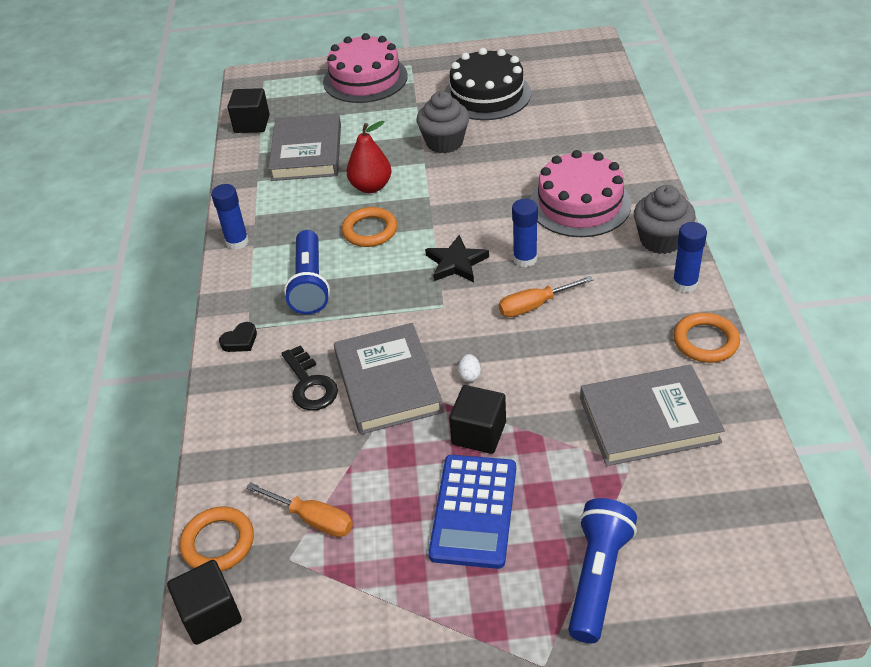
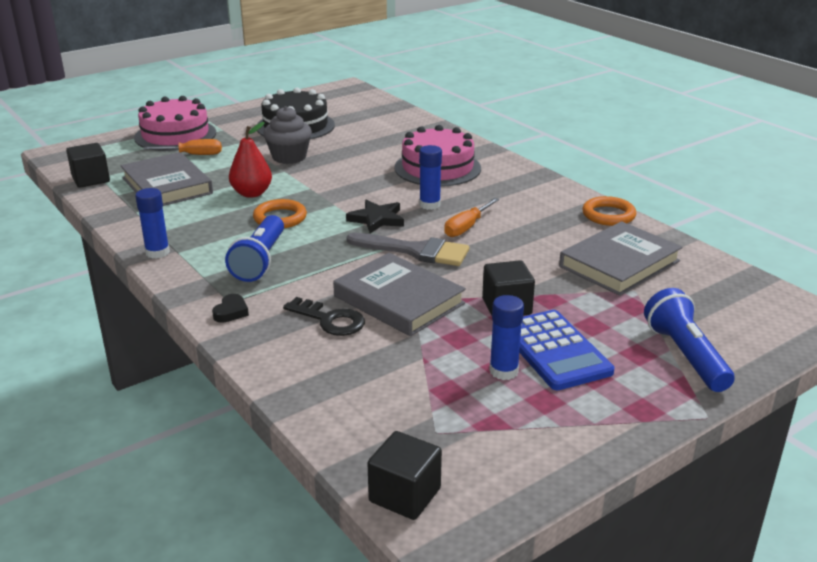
camera: 35 degrees left, 15 degrees down
orange ring [180,507,254,572] -> none
orange screwdriver [246,482,353,537] -> orange screwdriver moved to [143,139,222,155]
blue flashlight [284,230,330,314] -> blue flashlight turned 45 degrees clockwise [225,215,284,282]
white egg [458,354,481,382] -> none
grey cupcake [634,185,696,254] -> none
blue glue stick [672,222,707,293] -> blue glue stick moved to [489,295,524,380]
none -> grey brush [346,233,469,266]

